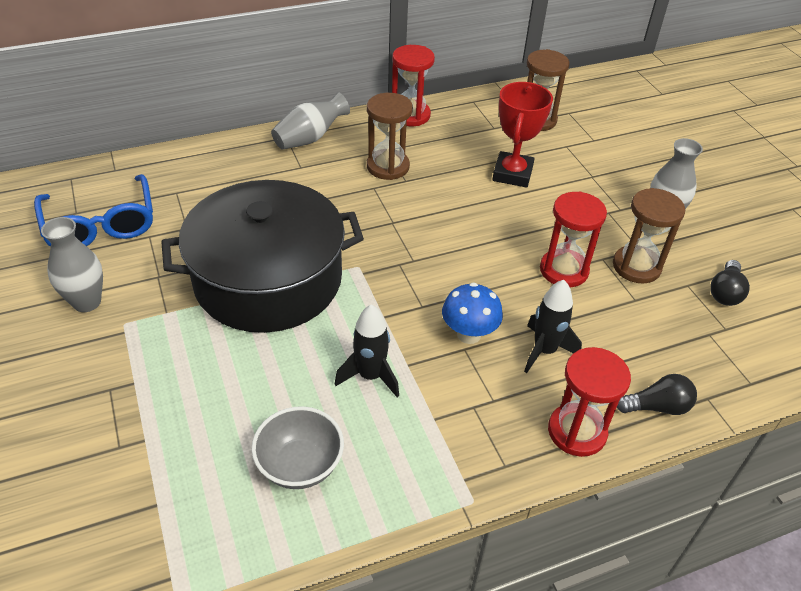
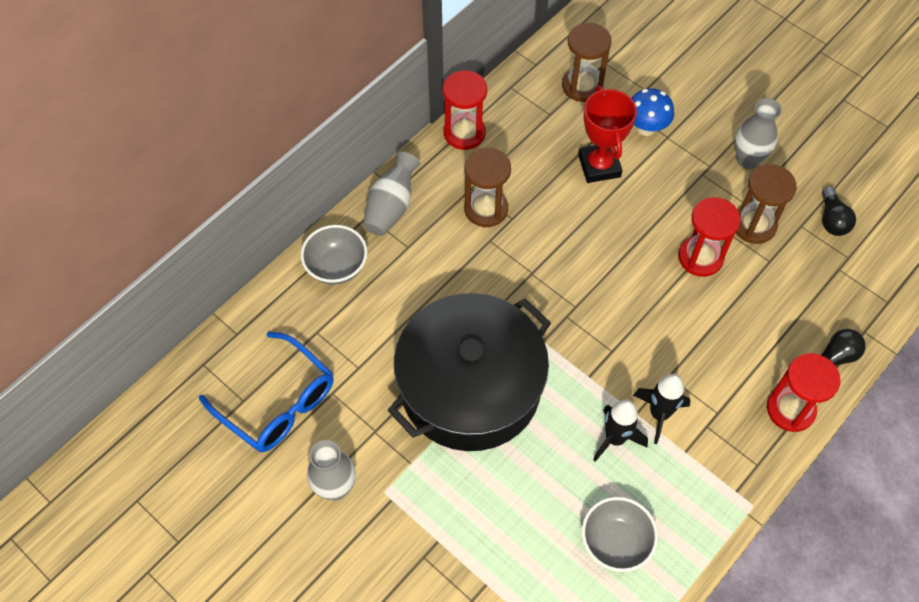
camera: 25 degrees left, 15 degrees up
blue mushroom [442,282,503,344] -> blue mushroom moved to [631,88,674,136]
black rocket [524,280,582,373] -> black rocket moved to [633,374,691,444]
none -> grey bowl [301,225,367,285]

